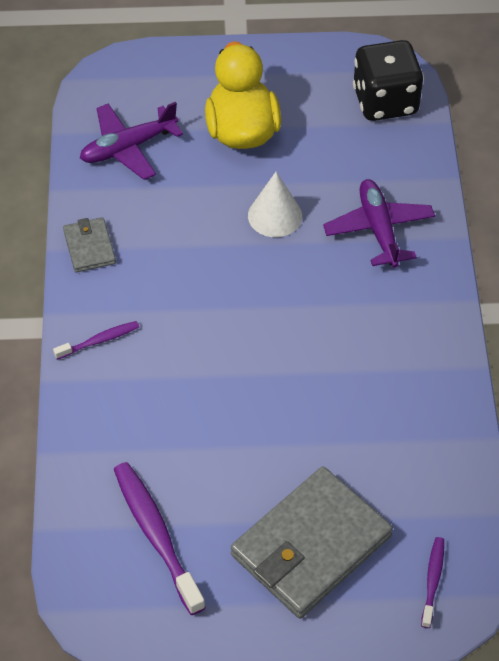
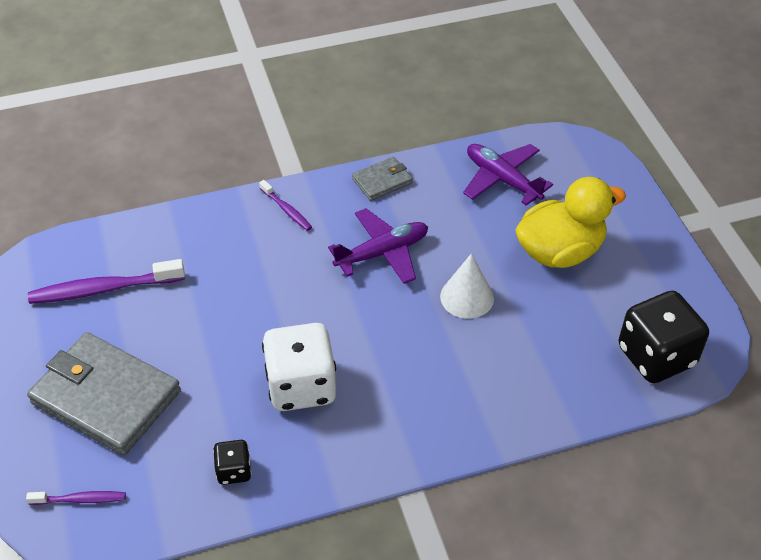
camera: 75 degrees right, 5 degrees down
purple toothbrush [114,462,206,615] -> purple toothbrush turned 150 degrees counterclockwise [28,259,185,304]
purple plane [323,179,435,268] -> purple plane moved to [328,208,428,284]
none -> black dice [213,440,252,485]
none -> white dice [262,323,336,411]

